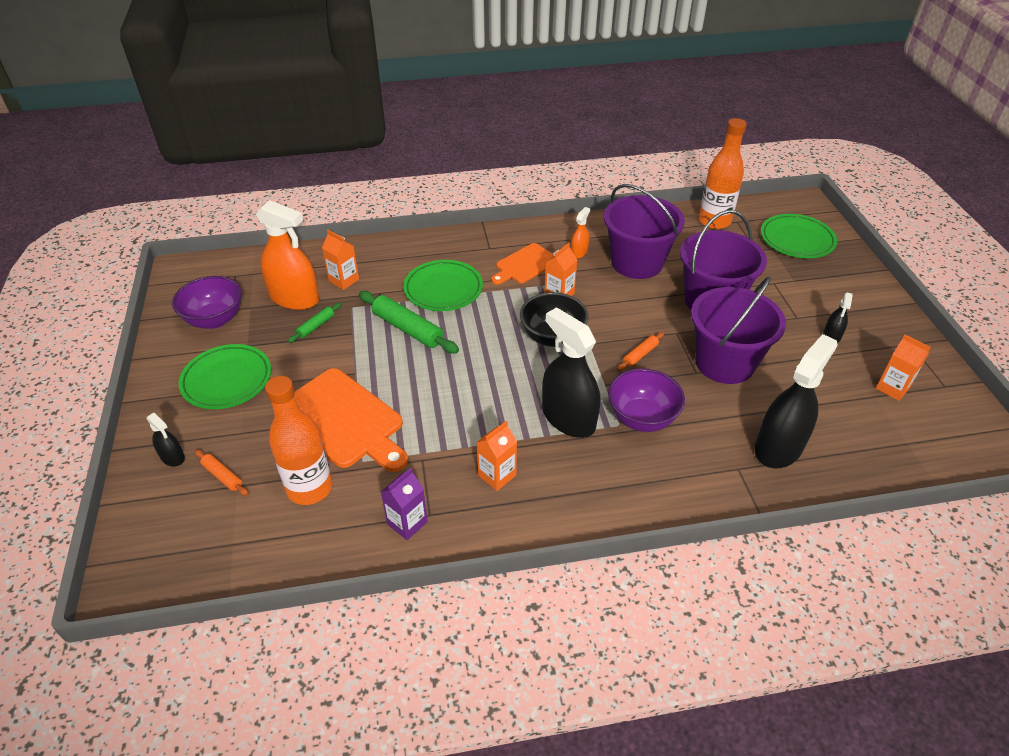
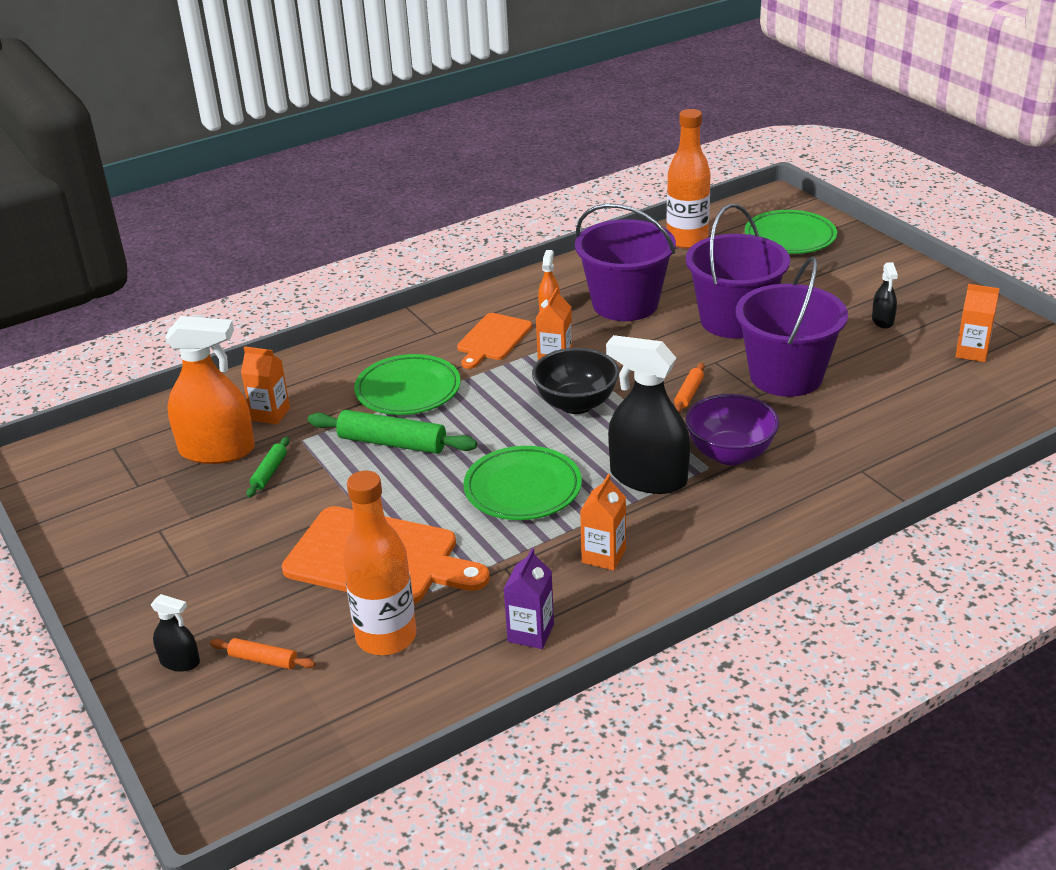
camera: 20 degrees left, 10 degrees down
purple bowl [172,276,242,329] -> none
green plate [179,344,271,409] -> green plate moved to [464,446,582,520]
black spray bottle [755,334,838,469] -> none

